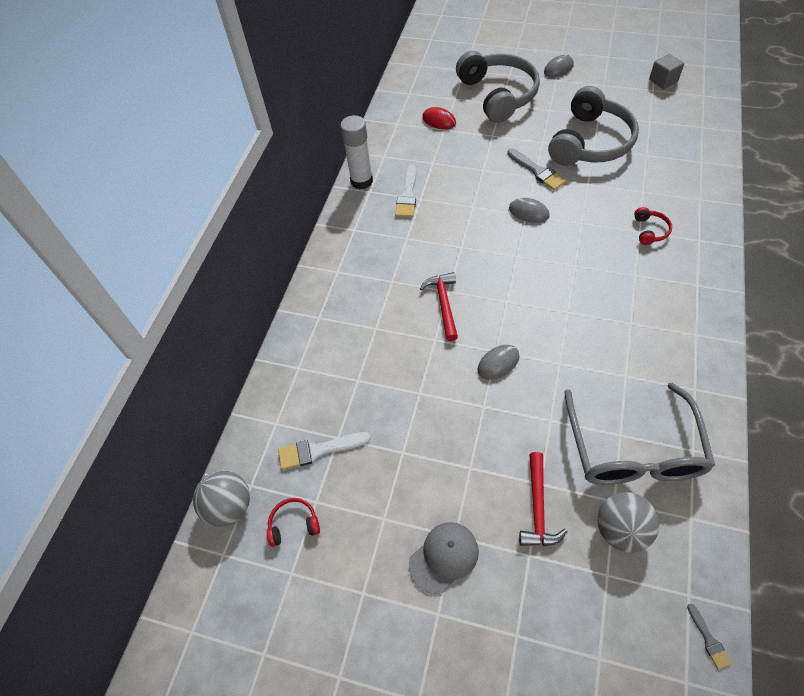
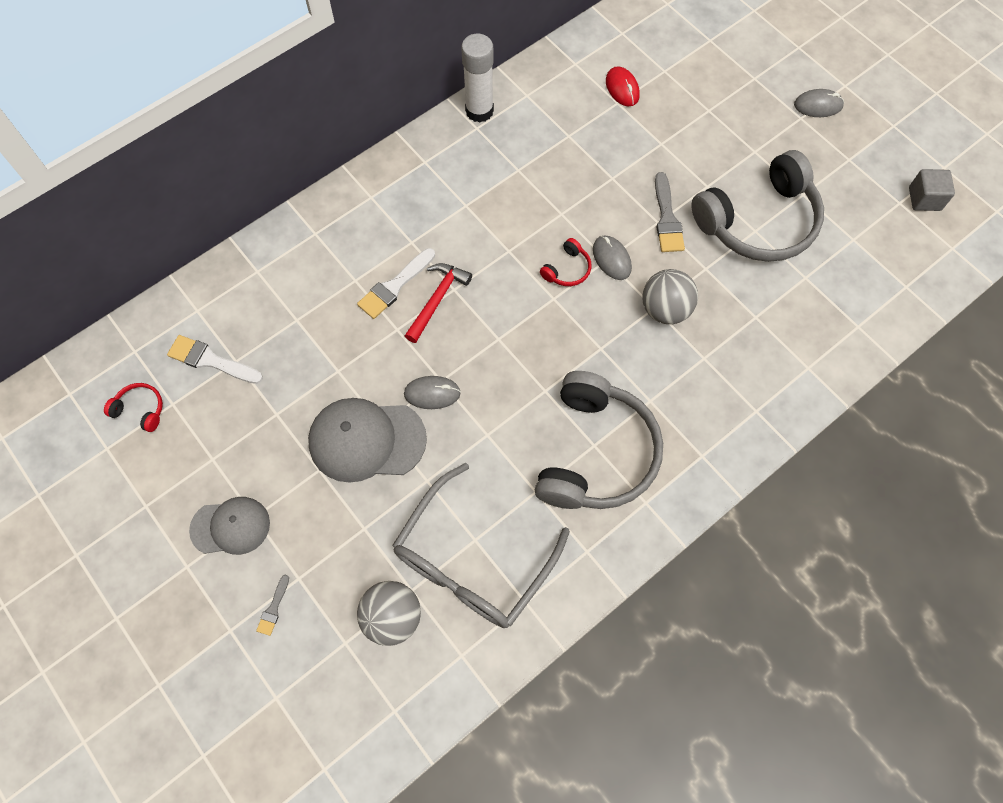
camera: 30 degrees right, 10 degrees up
grey ball [193,471,250,527] -> grey ball moved to [642,269,698,324]
white brush [395,165,416,218] -> white brush moved to [357,248,435,319]
grey headphones [456,51,540,123] -> grey headphones moved to [535,371,663,509]
red hammer [519,452,568,546] -> none
red headphones [634,207,672,245] -> red headphones moved to [540,238,591,286]
grey brush [687,604,732,669] -> grey brush moved to [256,575,289,636]
none -> grey cap [308,398,427,483]

